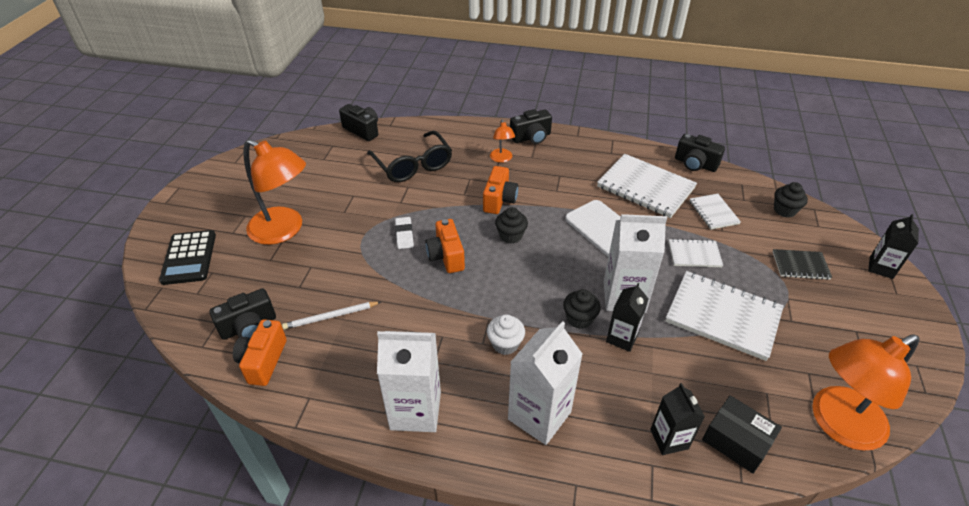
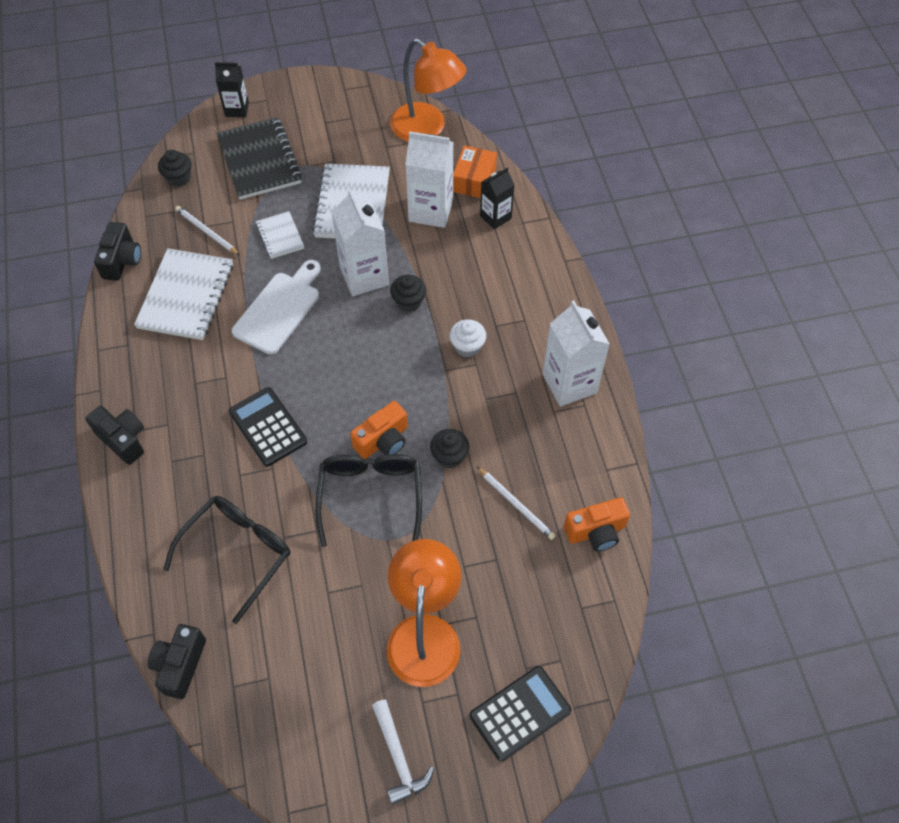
camera: 115 degrees left, 15 degrees up
black camera [210,288,276,340] -> none
white eraser [395,217,414,249] -> black glasses [315,454,422,547]
orange camera [483,166,518,214] -> black calculator [229,387,307,467]
orange lamp [490,119,515,163] -> none
black cupcake [495,207,528,244] -> black cupcake moved to [430,429,469,468]
white carton [508,321,583,445] -> white carton moved to [405,131,453,228]
black carton [606,283,649,352] -> none
white notebook [690,194,741,229] -> white pencil [175,206,240,255]
black box [702,395,782,474] -> orange box [453,146,497,198]
black notebook [773,249,832,280] -> black notebook [216,117,302,200], size x1.90
none -> white hammer [372,699,434,805]

